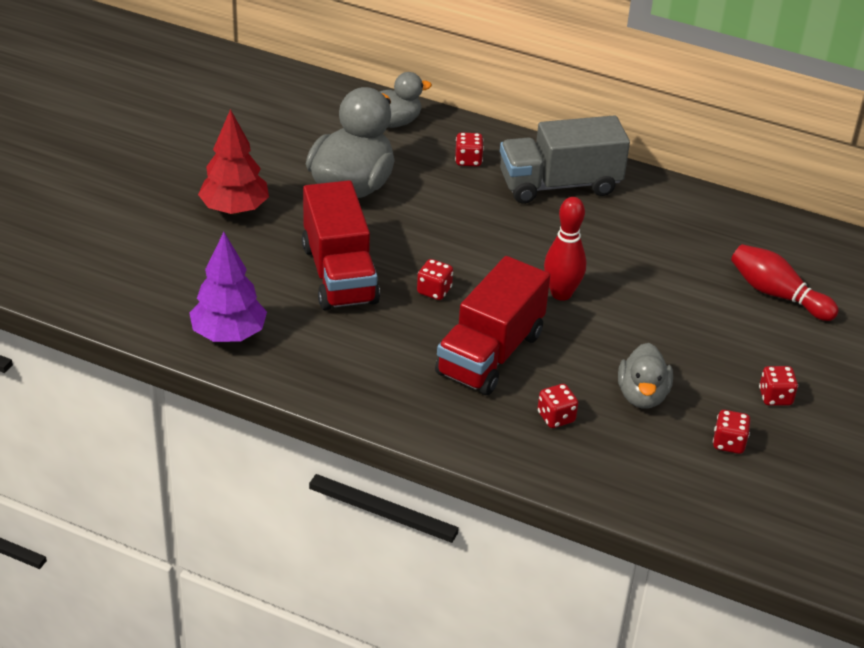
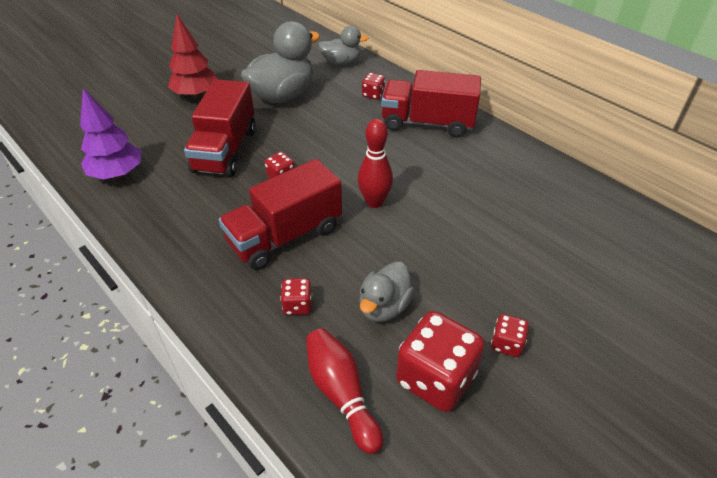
camera: 25 degrees right, 5 degrees up
grey truck [500,115,630,204] -> red truck [381,70,481,137]
red dice [713,410,751,454] -> red dice [396,311,485,412], size x2.07
red bowling pin [731,244,839,321] -> red bowling pin moved to [306,328,383,454]

